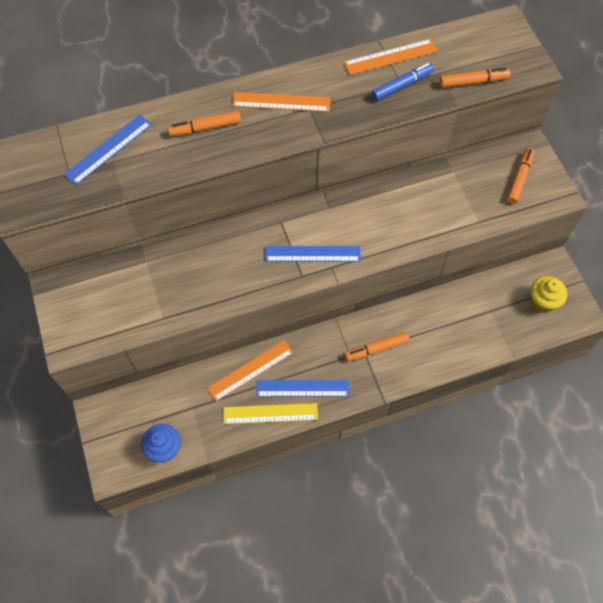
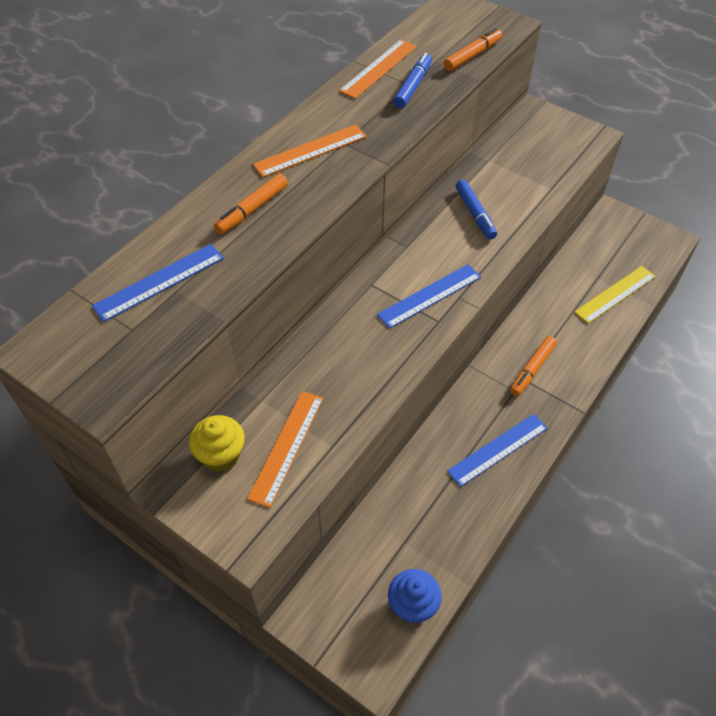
camera: 35 degrees left, 10 degrees down
blue ruler [64,115,152,185] -> blue ruler turned 45 degrees clockwise [92,244,224,322]
orange ruler [207,340,293,401] -> orange ruler moved to [247,391,323,508]
yellow ruler [224,403,318,424] -> yellow ruler moved to [575,266,656,324]
orange marker [507,148,534,204] -> none
yellow cupcake [531,276,567,312] -> yellow cupcake moved to [189,415,245,472]
none -> blue marker [455,180,497,239]

